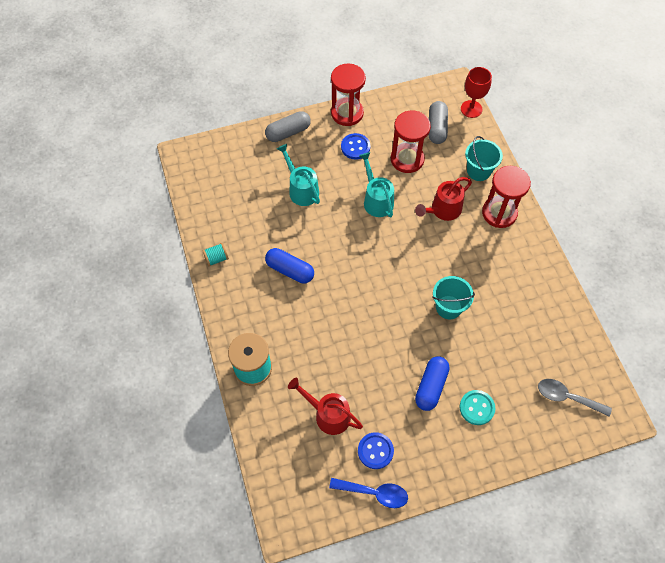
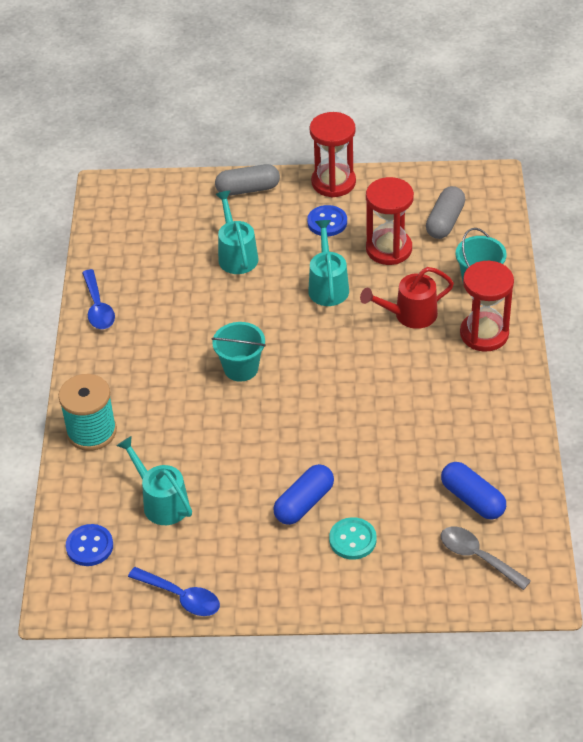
camera: 20 degrees right, 15 degrees down
turquoise spool [202,243,229,267] -> blue spoon [82,269,115,329]
blue capsule [265,248,314,283] -> blue capsule moved to [441,462,506,520]
red watering can [288,378,363,435] -> turquoise watering can [117,436,192,525]
blue button [358,432,394,469] -> blue button moved to [66,524,113,566]
turquoise bucket [432,276,475,319] -> turquoise bucket moved to [212,322,266,382]
red goblet [461,67,492,118] -> none

